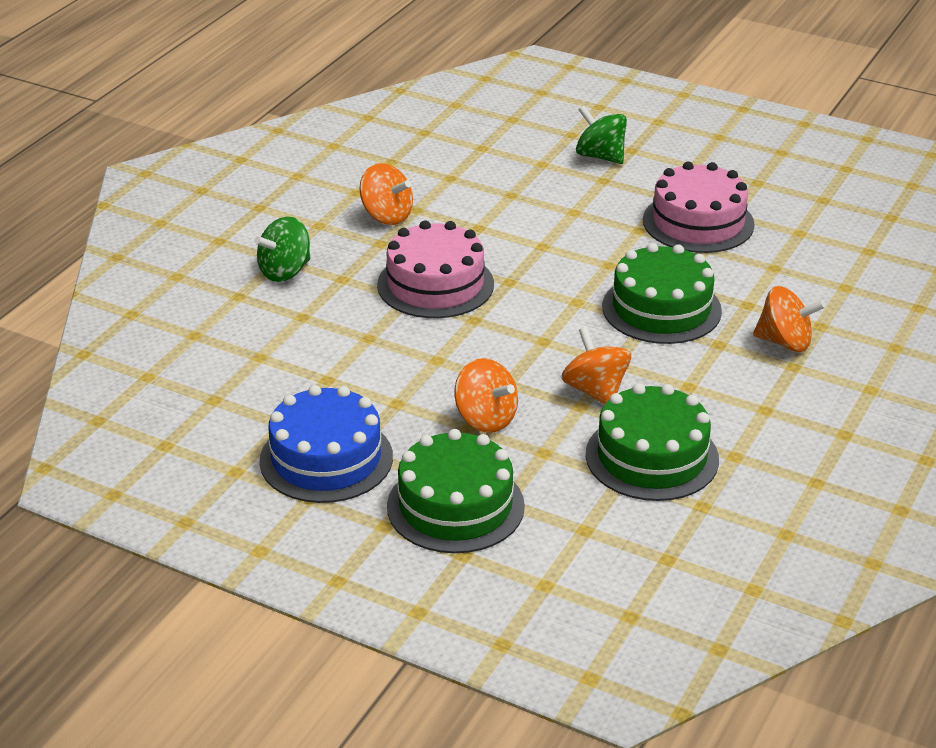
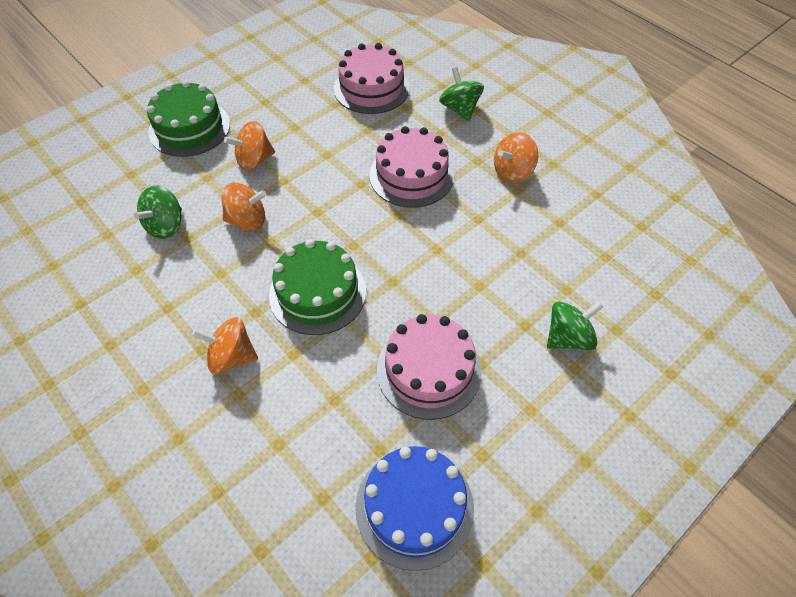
camera: 110 degrees right, 20 degrees up
blue cake [259,385,393,503] -> blue cake moved to [355,446,474,571]
green cake [586,383,719,501] -> green spinning top [134,185,182,239]
orange spinning top [753,286,826,352] -> orange spinning top turned 60 degrees clockwise [192,317,258,374]
none -> pink cake [334,43,410,114]

